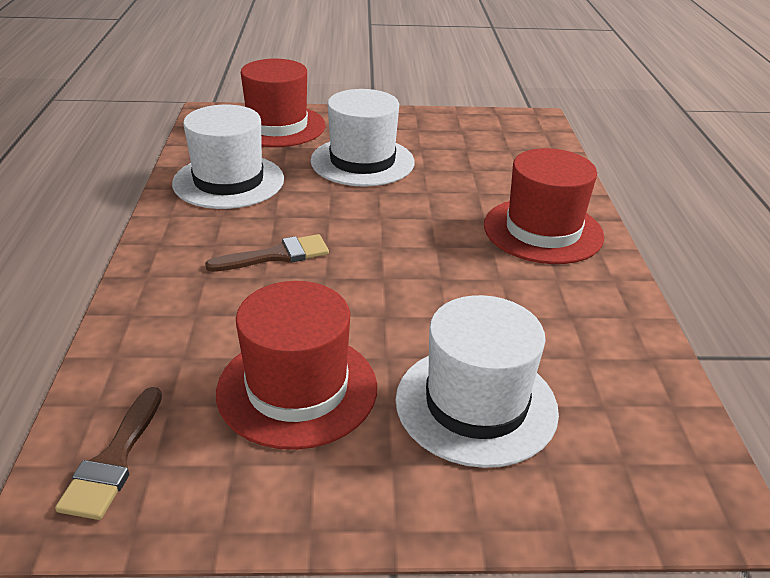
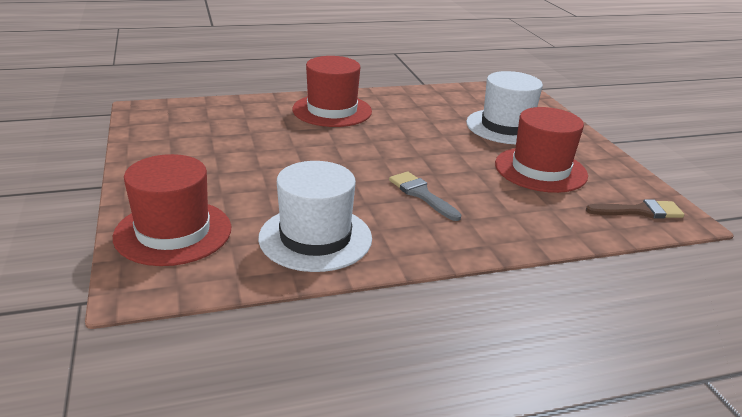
camera: 105 degrees left, 5 degrees down
brown brush [205,234,329,272] -> grey brush [389,172,461,221]
white hat [311,89,414,187] -> none

